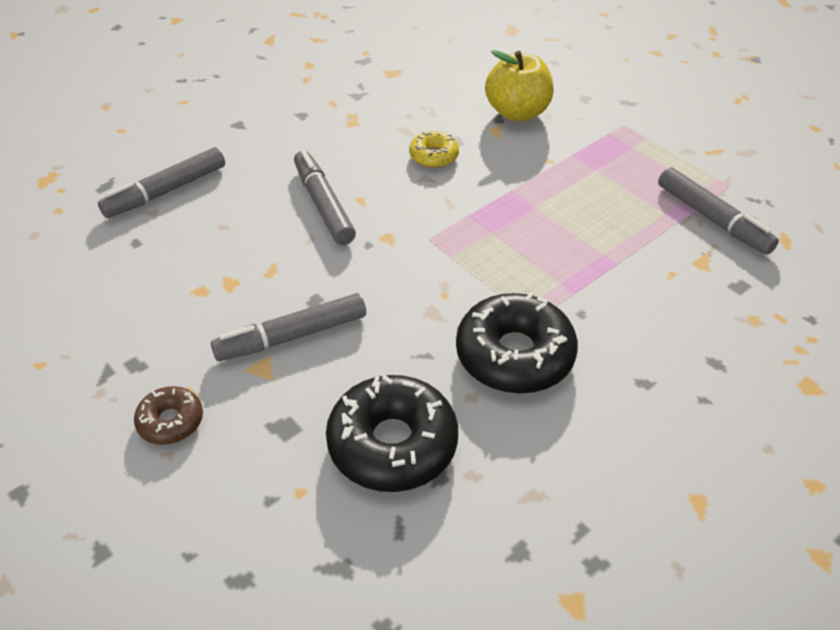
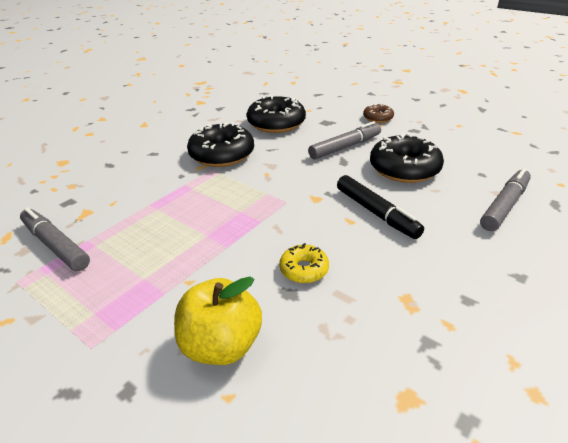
camera: 170 degrees right, 10 degrees down
grey marker [294,150,356,245] -> black marker [337,175,424,239]
none -> black donut [370,133,444,183]

